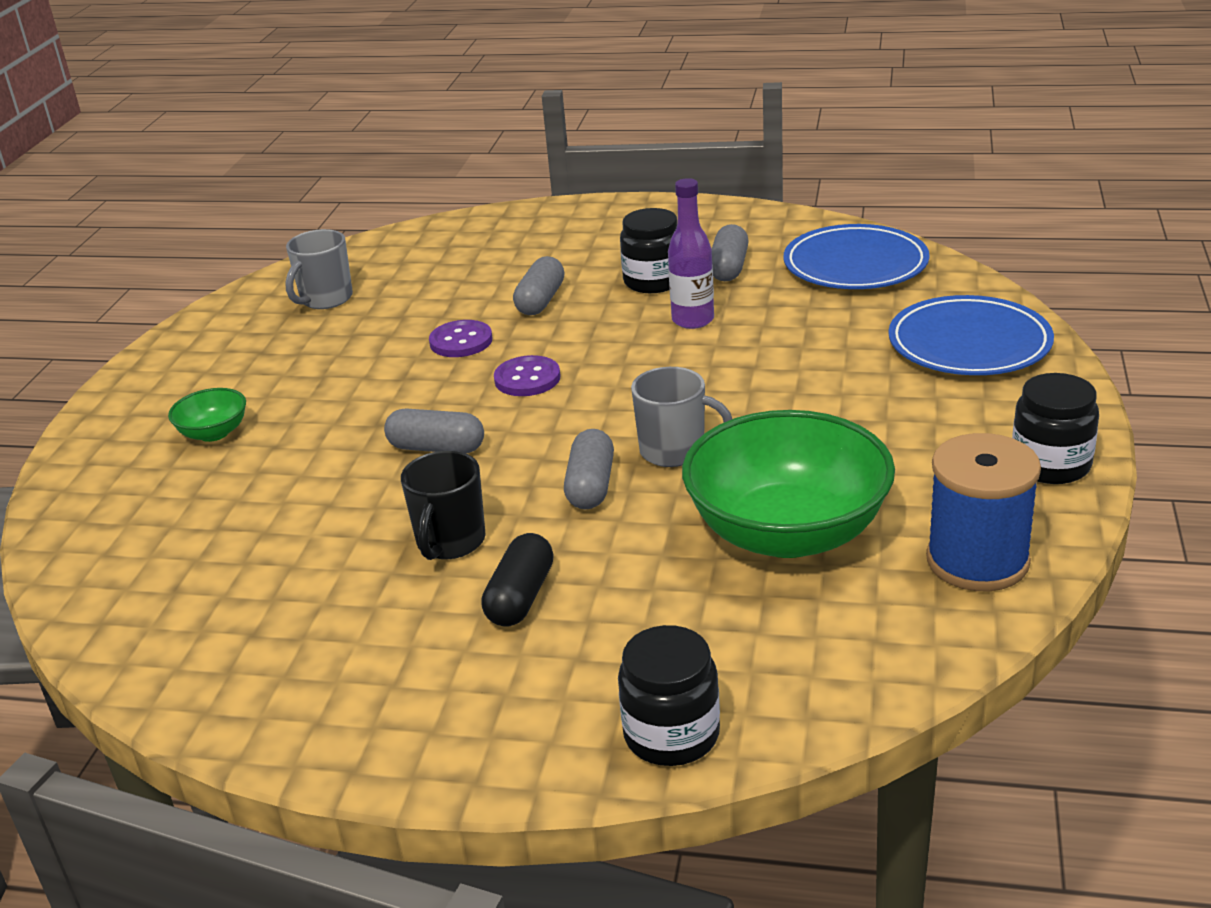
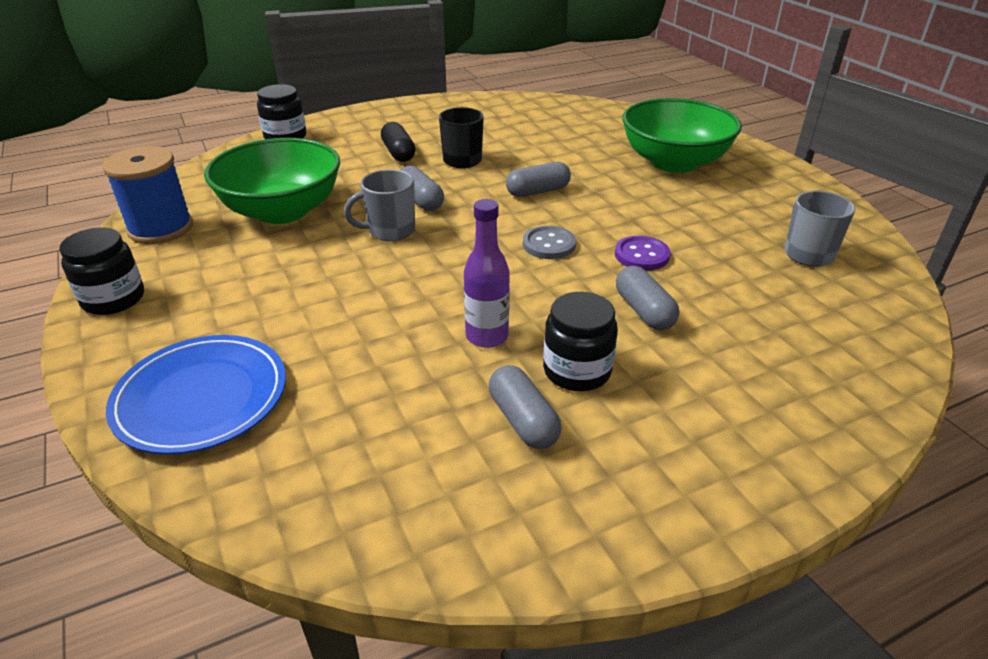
camera: 140 degrees right, 5 degrees up
green bowl [168,388,246,442] -> green bowl [622,98,742,173], size x2.29
purple button [494,355,561,396] -> grey button [523,226,576,259]
blue plate [783,224,929,289] -> none

